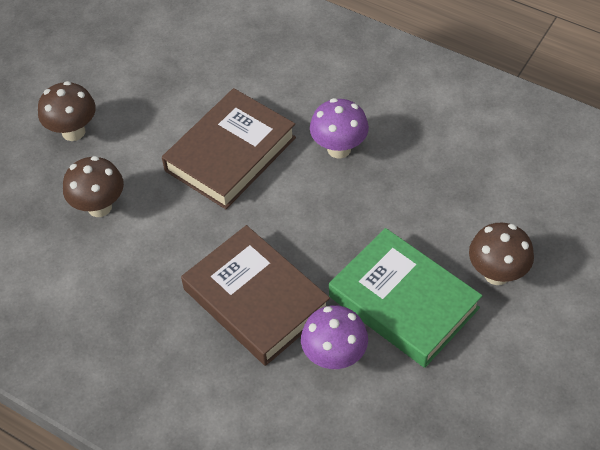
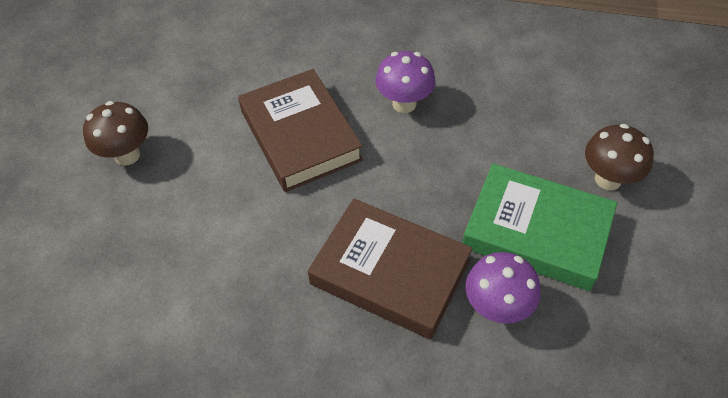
camera: 20 degrees left, 0 degrees up
brown mushroom [63,156,124,217] -> none
brown book [162,88,296,209] -> brown book turned 45 degrees counterclockwise [238,69,363,192]

